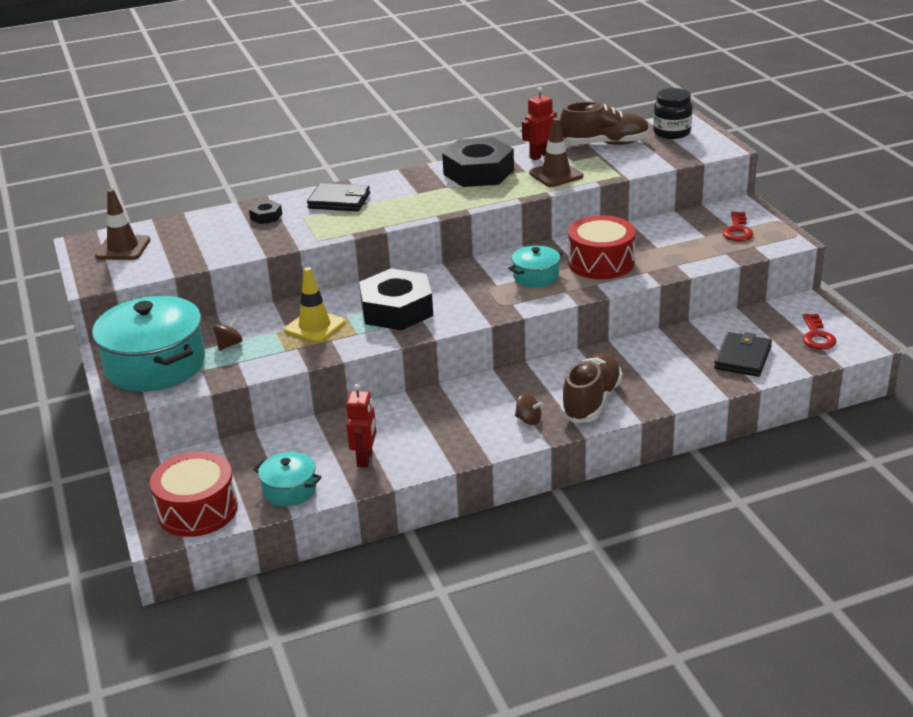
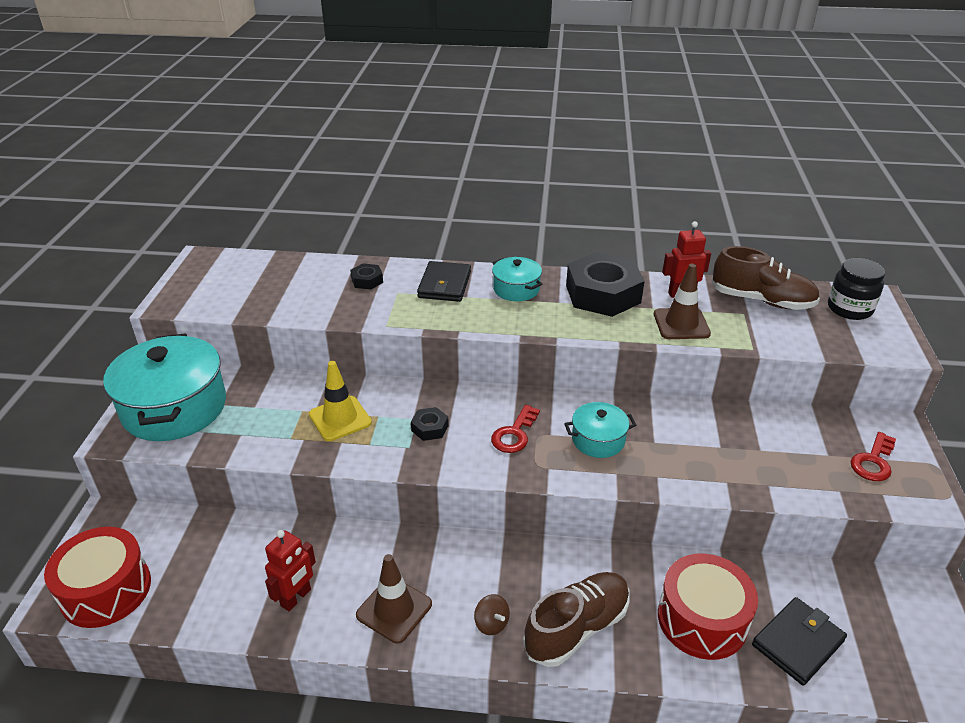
camera: 25 degrees right, 5 degrees up
brown traffic cone [95,189,150,260] -> brown traffic cone moved to [356,554,432,643]
brown spinning top [213,317,243,351] -> none
turquoise pot [253,452,322,506] -> turquoise pot moved to [492,257,542,301]
black wallet [307,183,370,211] -> black wallet turned 60 degrees clockwise [417,261,471,302]
black nut [359,269,433,330] -> black nut [411,407,449,441], size x0.44
red drum [568,215,635,279] -> red drum moved to [658,553,758,660]
red key [802,314,836,350] -> red key moved to [491,404,540,453]

